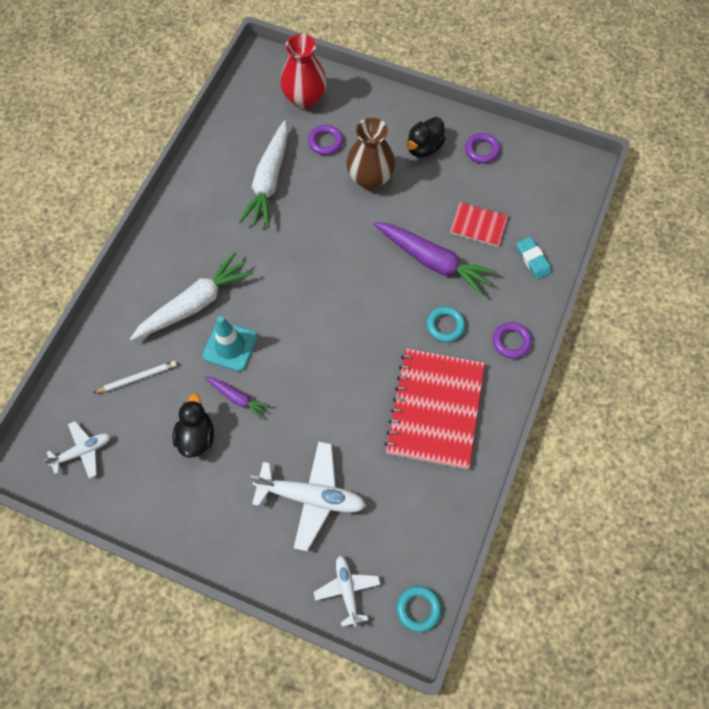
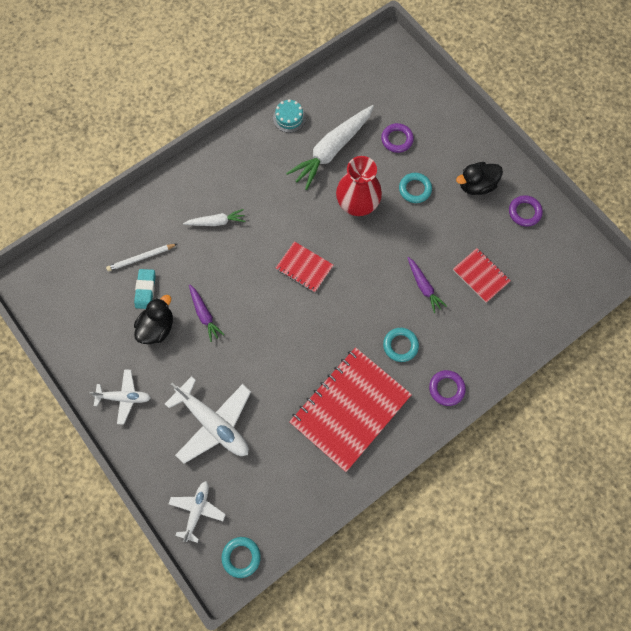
camera: 30 degrees right, 5 degrees up
white plane [43,421,111,479] -> white plane moved to [89,369,151,425]
white pencil [94,361,177,393] -> white pencil turned 150 degrees clockwise [106,244,177,271]
white carrot [130,252,253,341] -> white carrot [183,209,245,226], size x0.52
turquoise traffic cone [202,316,258,372] -> none
red vase [280,34,327,109] -> red vase moved to [336,156,382,216]
brown vase [346,118,395,190] -> turquoise ring [399,173,432,203]
purple carrot [374,222,497,297] -> purple carrot [407,257,447,313], size x0.52
turquoise eraser [516,237,551,280] -> turquoise eraser moved to [134,269,156,309]
none -> turquoise cake [273,99,306,133]
none -> red notebook [276,241,333,292]

